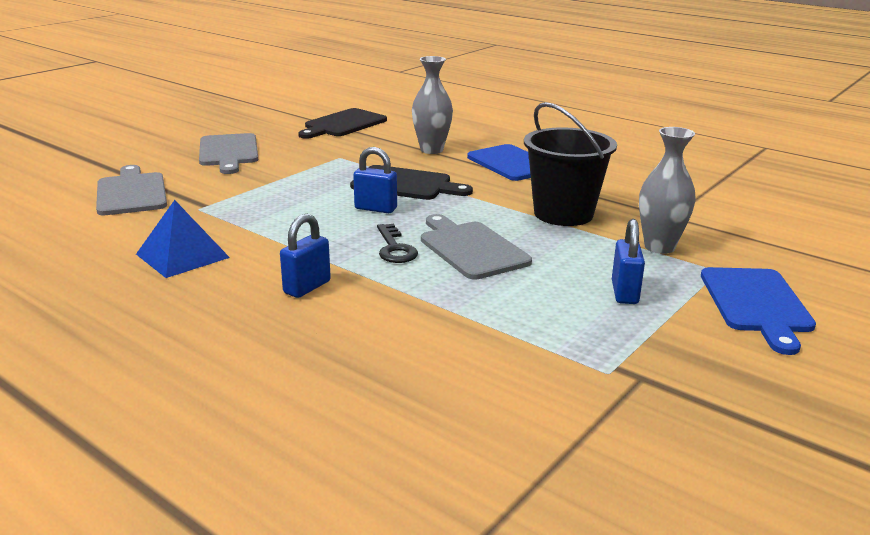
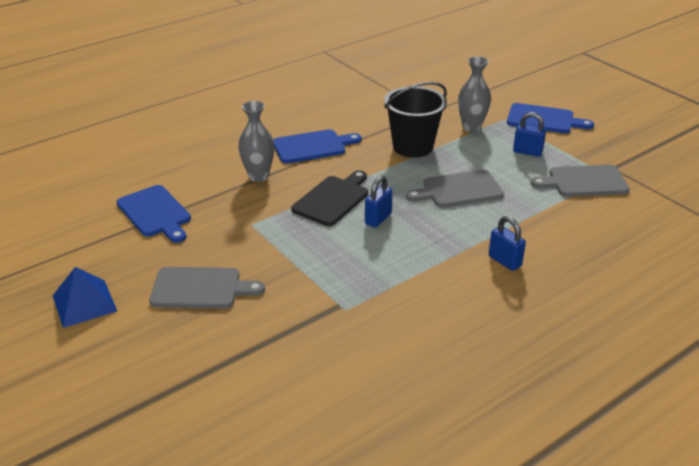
camera: 75 degrees left, 10 degrees up
grey cutting board [96,165,167,215] -> grey cutting board moved to [531,165,630,197]
blue pyramid [136,200,230,278] -> blue pyramid moved to [53,267,117,328]
black cutting board [298,108,387,139] -> blue cutting board [116,185,191,243]
black key [377,224,418,263] -> none

